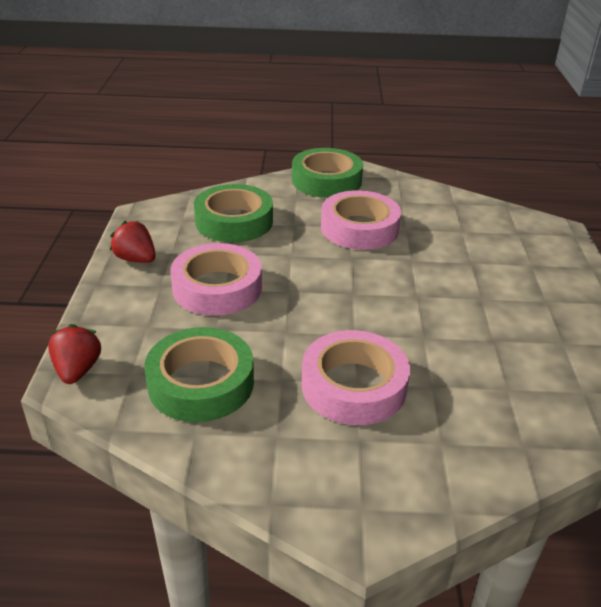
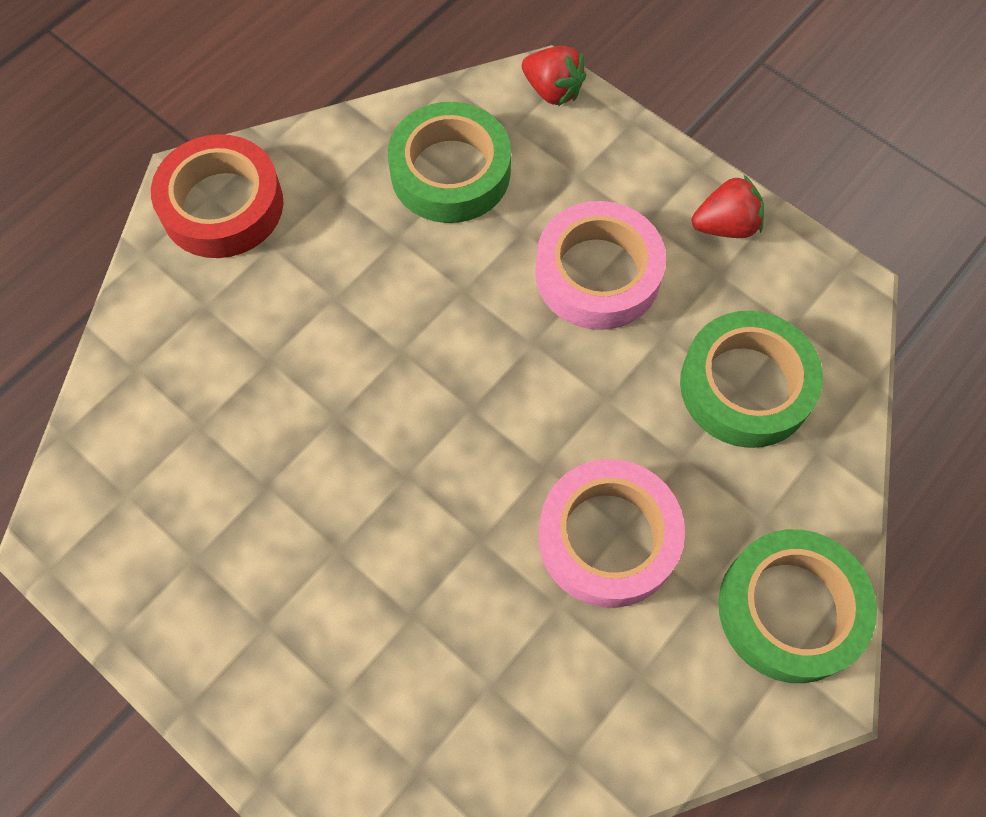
camera: 130 degrees right, 30 degrees up
pink tape [302,330,410,425] -> none
none -> red tape [151,134,283,258]

